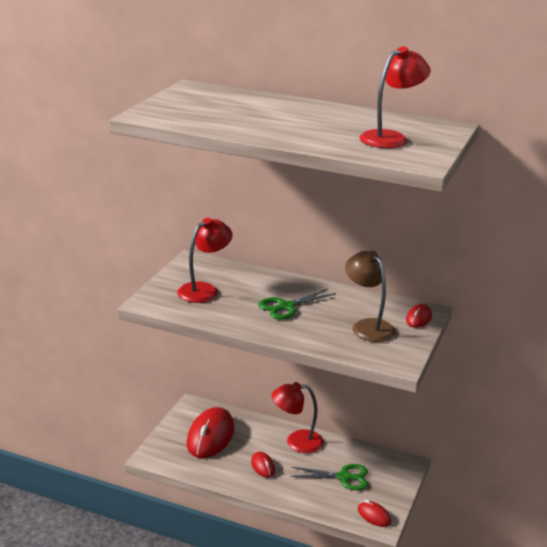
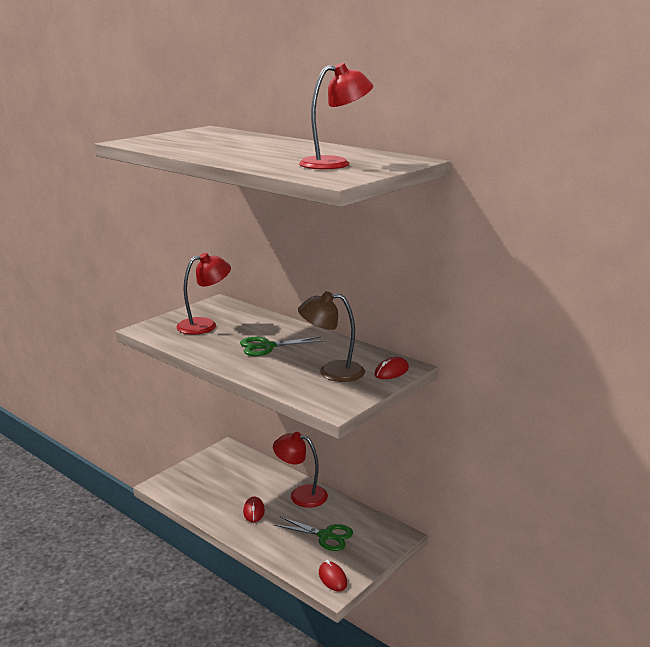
camera: 20 degrees right, 5 degrees down
red mouse [187,407,234,458] -> none
brown lamp [345,251,395,342] -> brown lamp turned 75 degrees counterclockwise [298,291,365,382]

